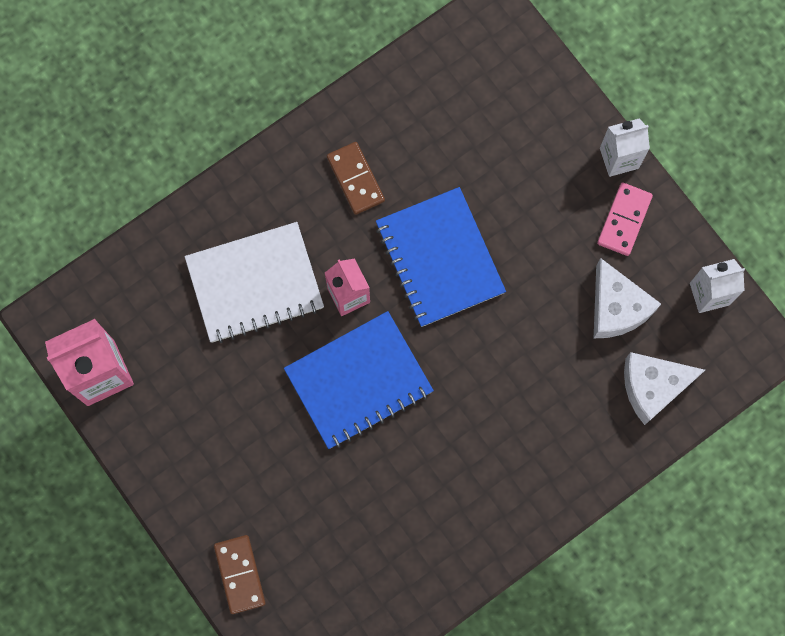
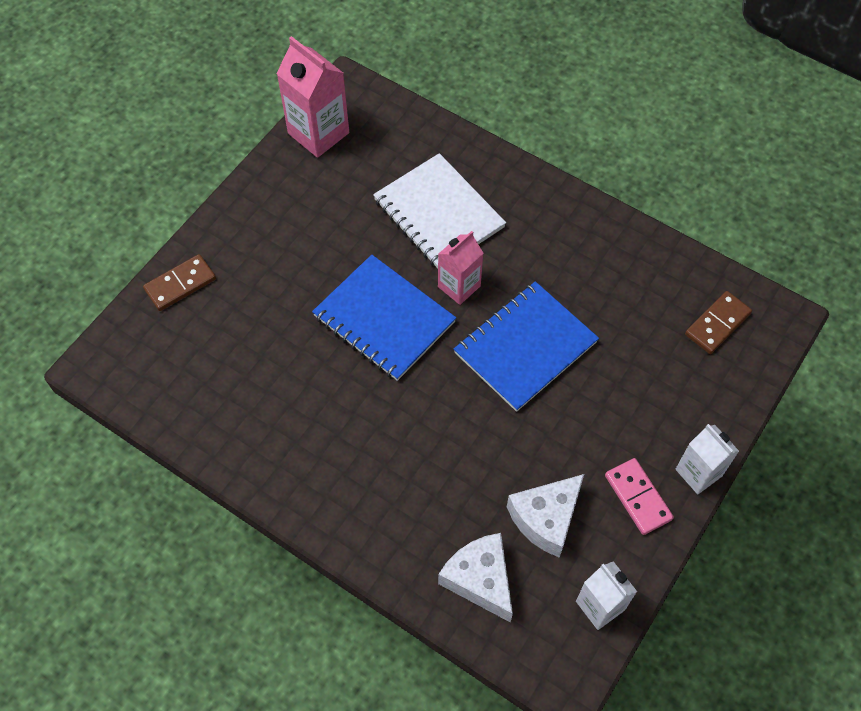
camera: 70 degrees right, 15 degrees down
brown domino [327,142,385,215] -> brown domino moved to [685,291,752,354]
pink domino [597,182,653,256] -> pink domino turned 60 degrees clockwise [605,458,674,535]

